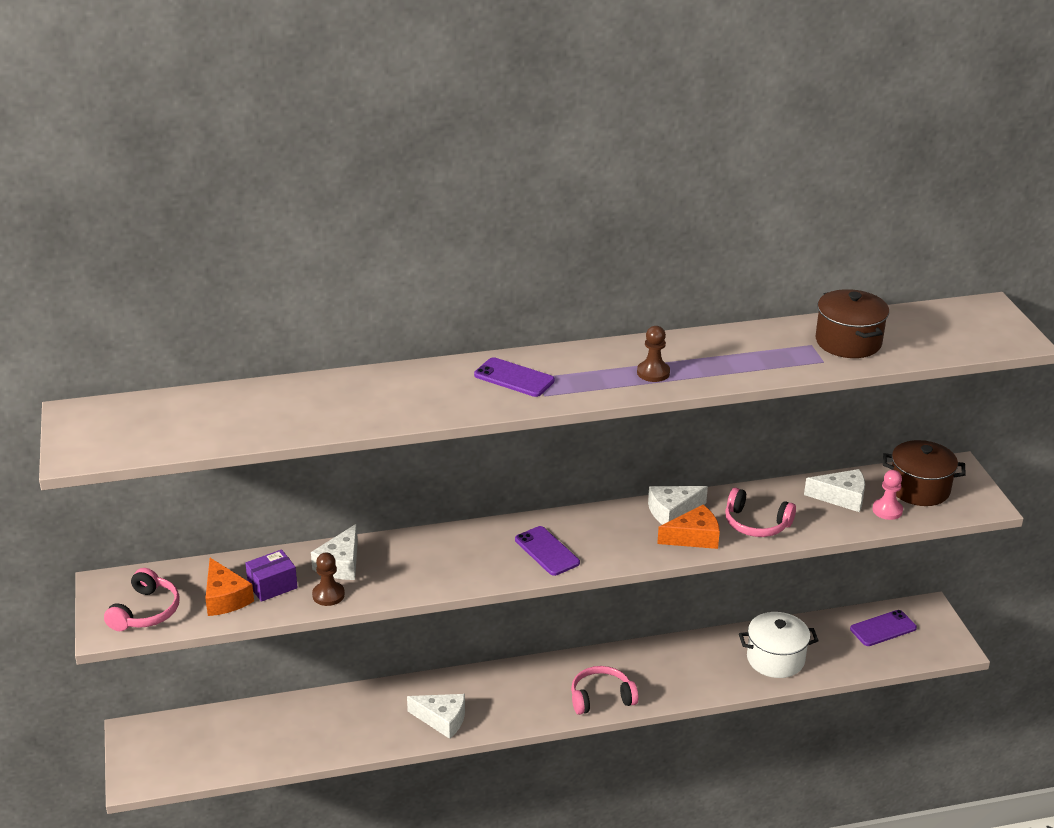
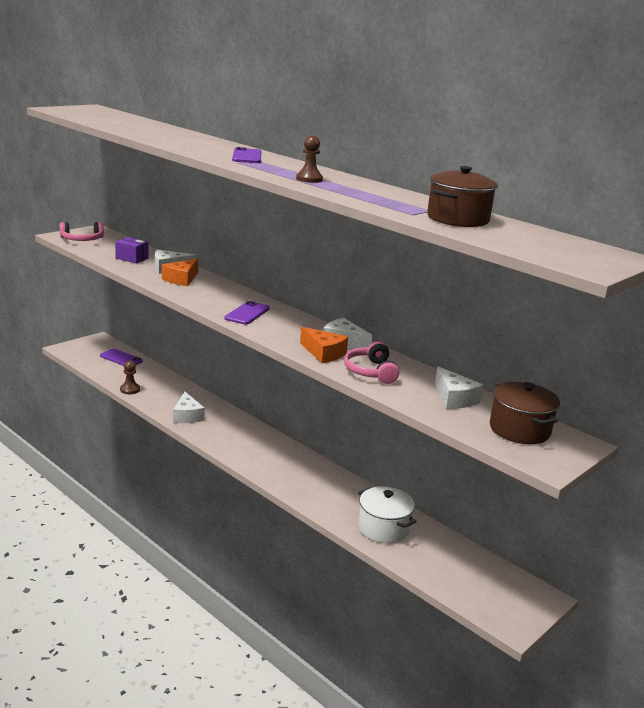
camera: 55 degrees right, 10 degrees down
orange cheese [205,558,254,616] -> orange cheese moved to [162,259,198,286]
brown pawn [312,552,345,606] -> brown pawn moved to [120,360,140,394]
pink headphones [571,666,639,715] -> none
purple phone [850,610,917,646] -> purple phone moved to [100,349,143,366]
pink pawn [872,470,903,520] -> none

